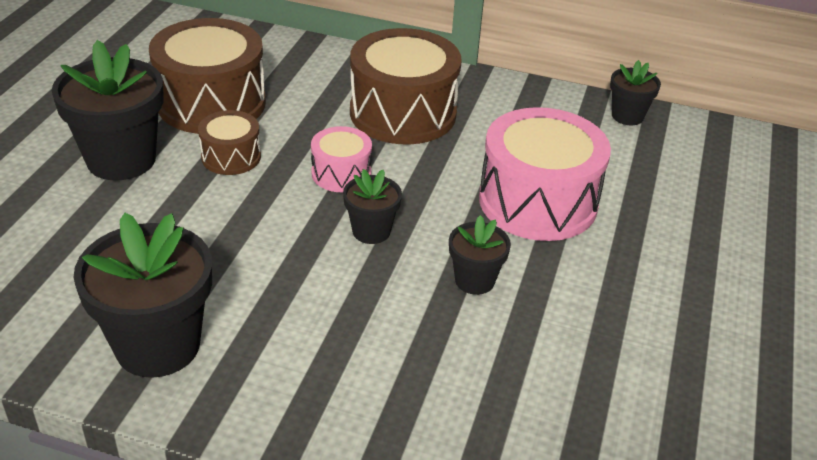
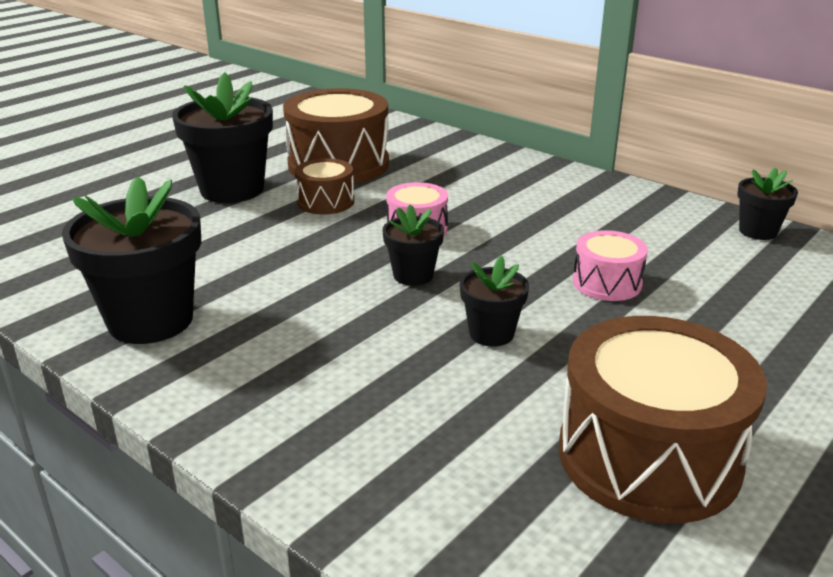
camera: 25 degrees right, 10 degrees down
brown drum [350,28,462,145] -> brown drum moved to [559,316,767,524]
pink drum [479,107,611,241] -> pink drum [573,230,648,301], size x0.51

